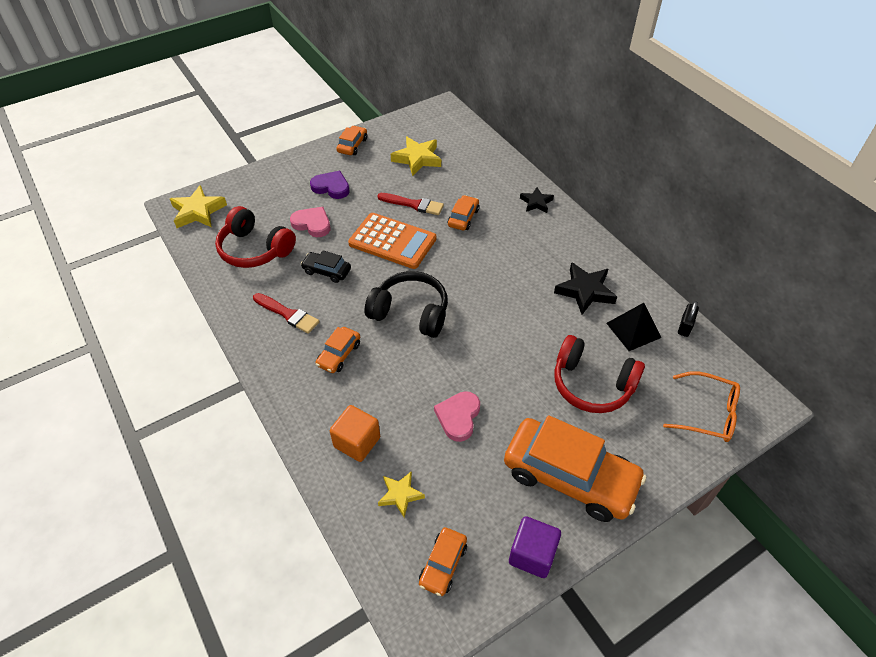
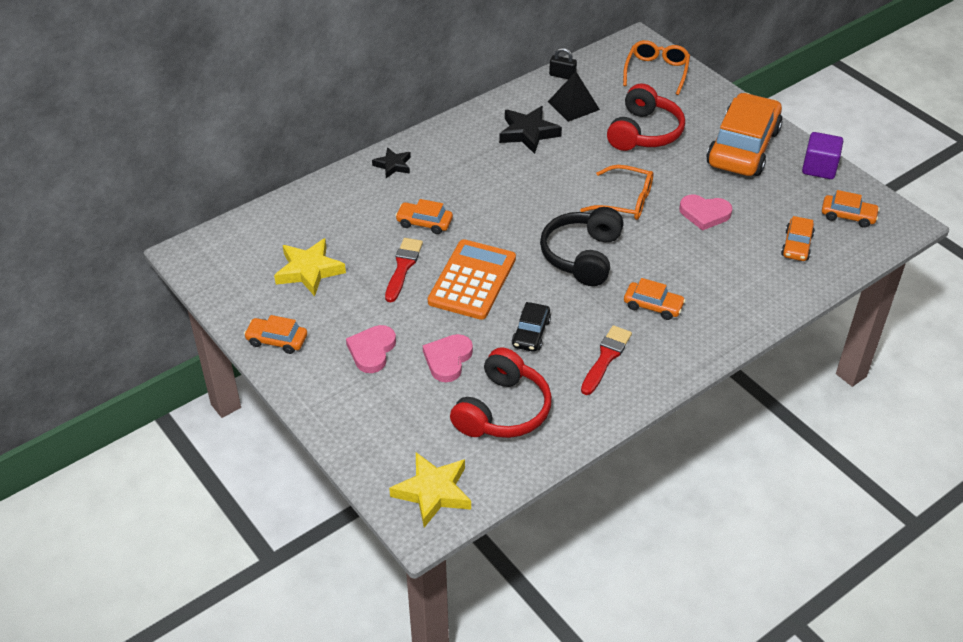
camera: 95 degrees left, 5 degrees down
purple heart [310,171,350,199] -> pink heart [346,325,396,373]
orange cube [330,405,380,462] -> none
yellow star [378,471,425,518] -> orange car [781,216,815,261]
none -> orange glasses [580,165,653,220]

